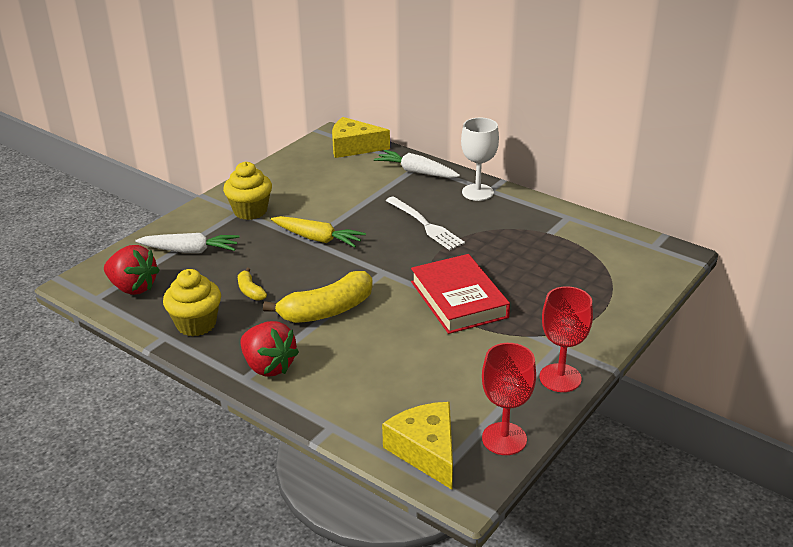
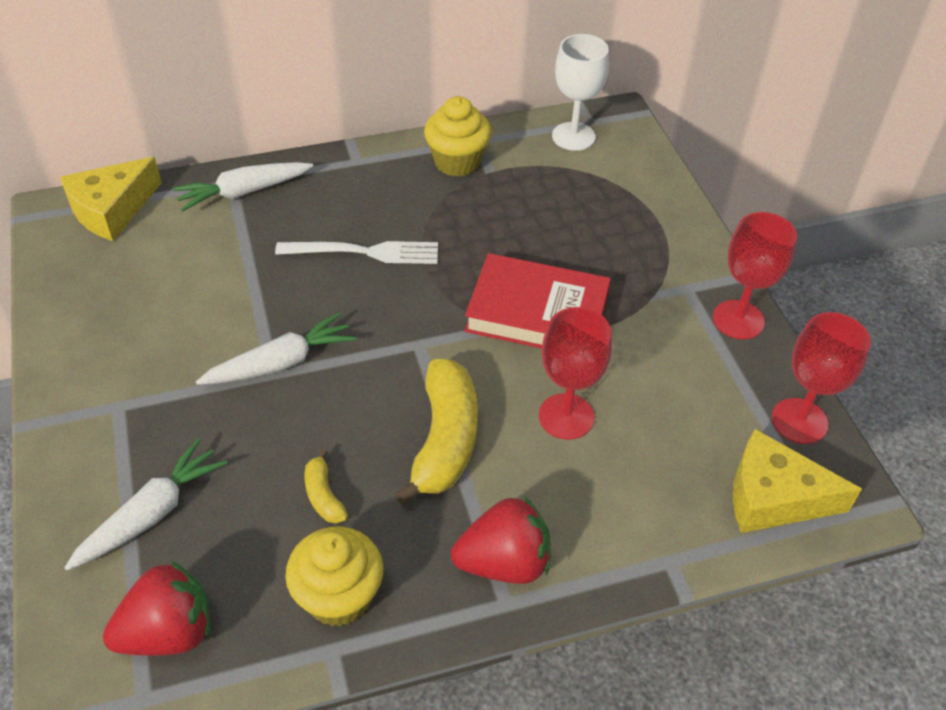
camera: 55 degrees left, 15 degrees up
yellow cupcake [223,162,272,220] -> yellow cupcake moved to [424,96,492,177]
yellow banana [238,268,267,301] -> yellow banana turned 60 degrees clockwise [305,449,348,523]
yellow carrot [271,216,366,248] -> white carrot [196,312,356,385]
white goblet [461,118,499,201] -> white goblet moved to [552,34,609,151]
none -> red goblet [539,307,612,440]

